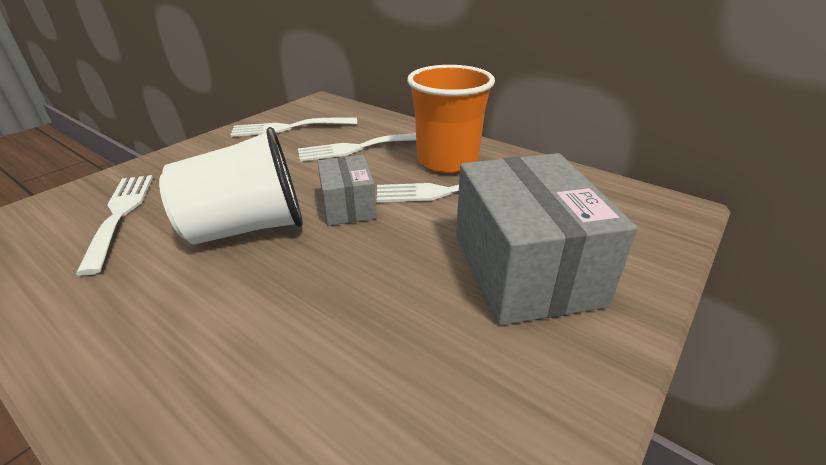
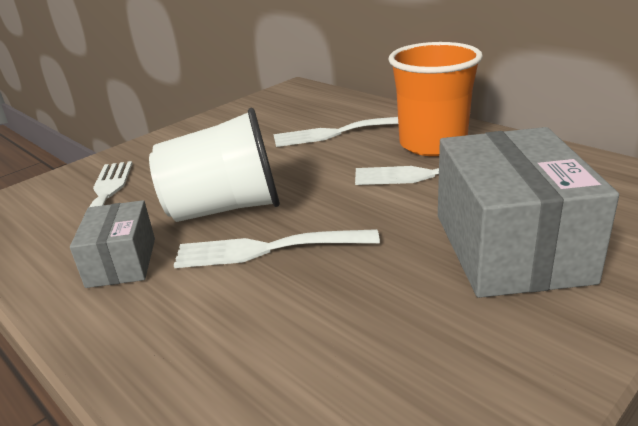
camera: 10 degrees right, 5 degrees down
white fork [230,117,357,137] -> white fork moved to [174,229,380,268]
grey box [317,155,377,226] -> grey box moved to [70,200,155,288]

